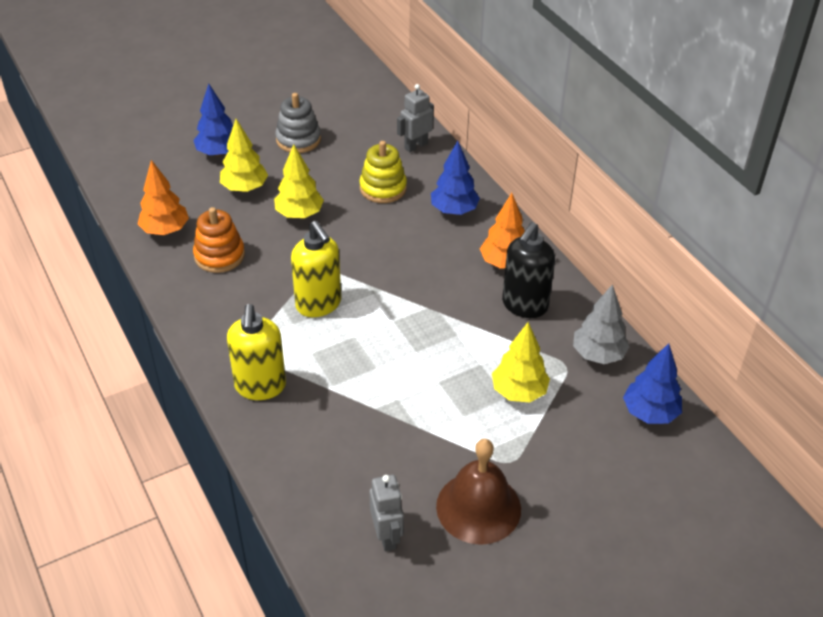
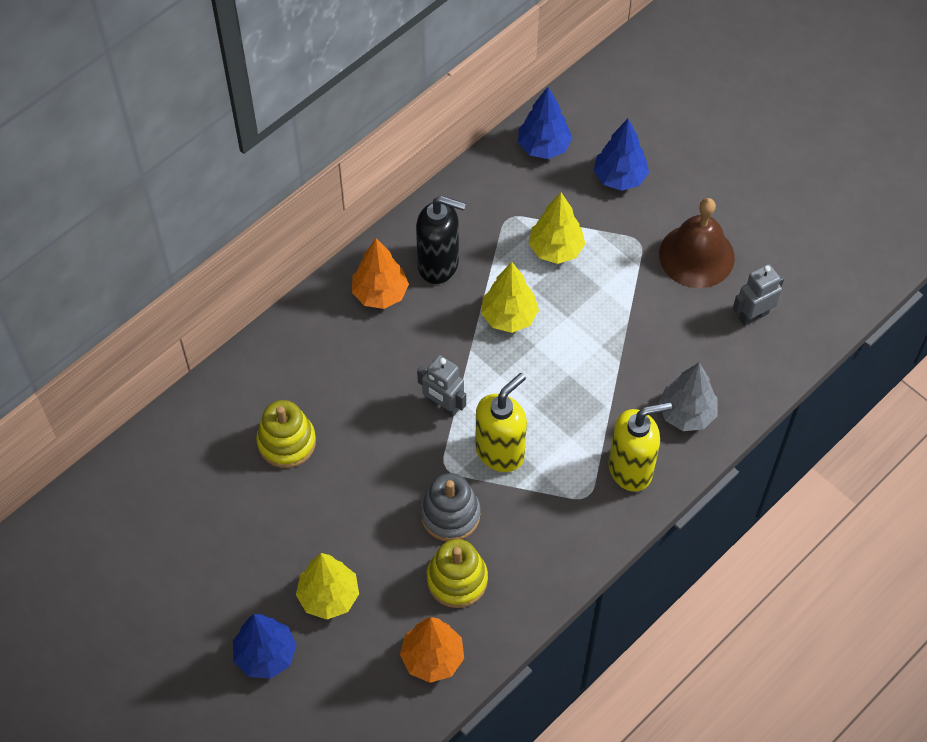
camera: 105 degrees left, 15 degrees up
orange stacking toy [193,207,245,273] -> yellow stacking toy [427,539,488,608]
yellow tree [274,144,324,218] -> yellow tree moved to [481,262,539,333]
grey stacking toy [275,93,321,153] -> grey stacking toy moved to [420,473,481,541]
grey robot [397,84,434,152] -> grey robot moved to [417,355,466,417]
blue tree [431,141,480,215] -> blue tree moved to [594,119,649,191]
grey tree [573,284,630,364] -> grey tree moved to [659,363,718,431]

